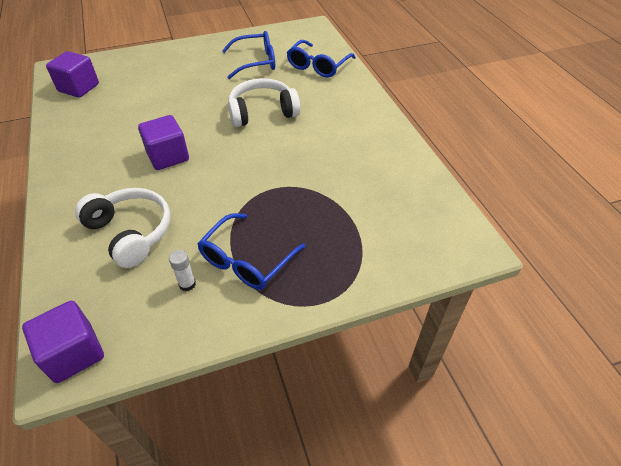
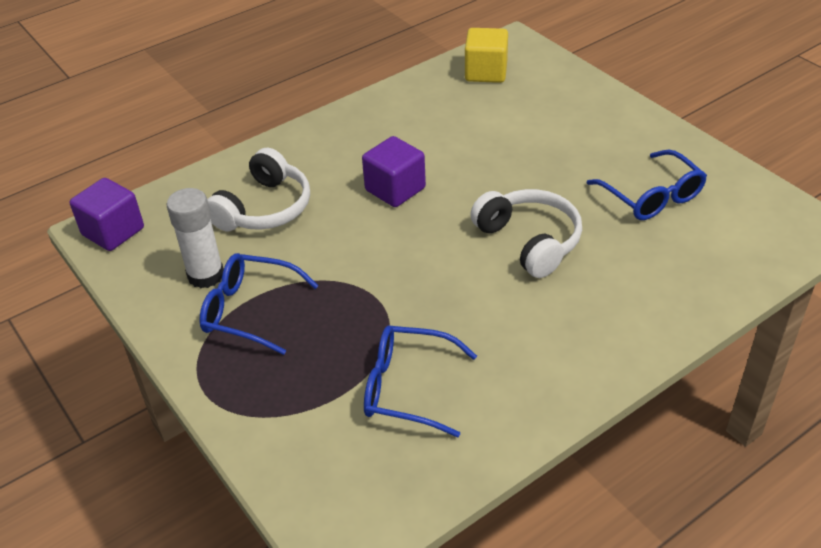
camera: 75 degrees right, 5 degrees down
purple cube [46,51,99,98] -> yellow cube [465,28,508,83]
white glue stick [169,250,196,291] -> white glue stick [167,188,224,288], size x1.95
blue glasses [287,40,356,78] -> blue glasses moved to [364,325,477,437]

